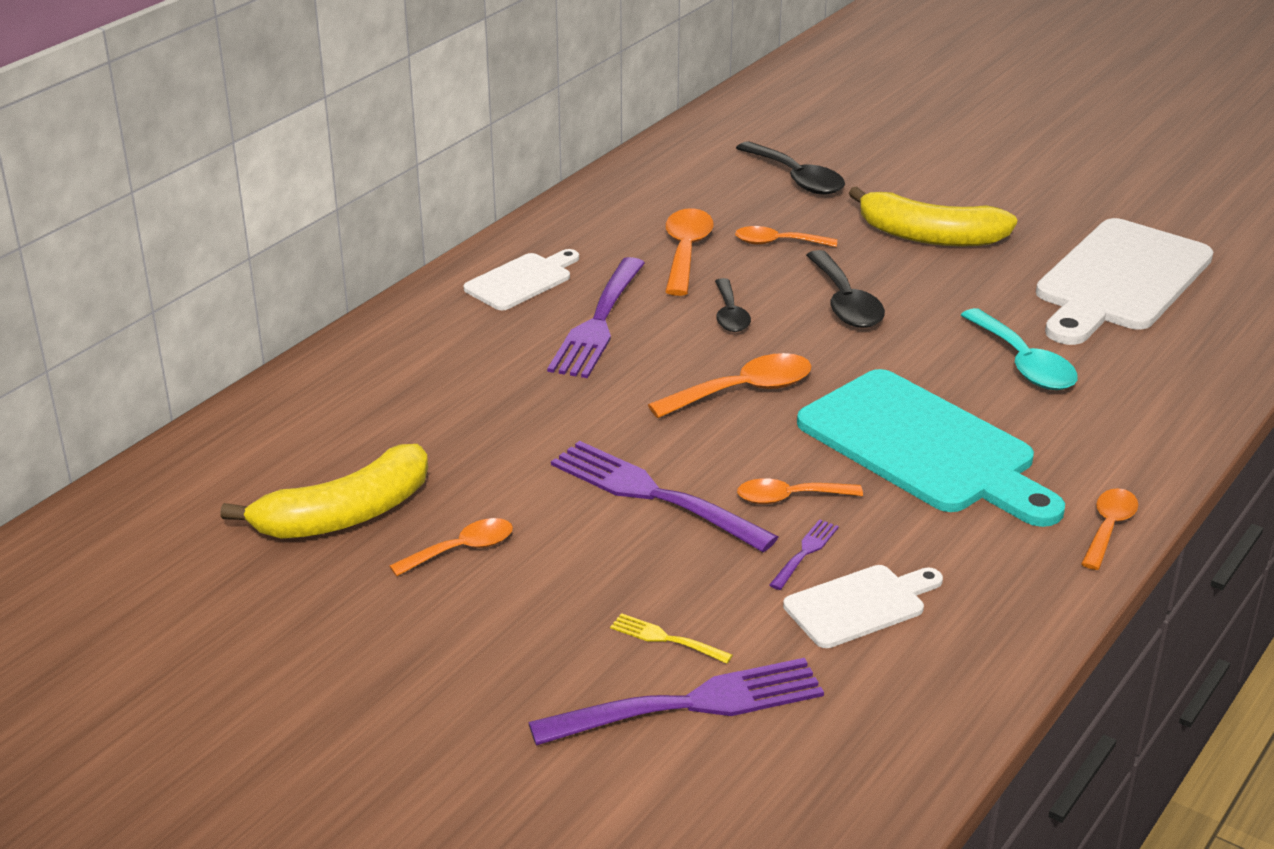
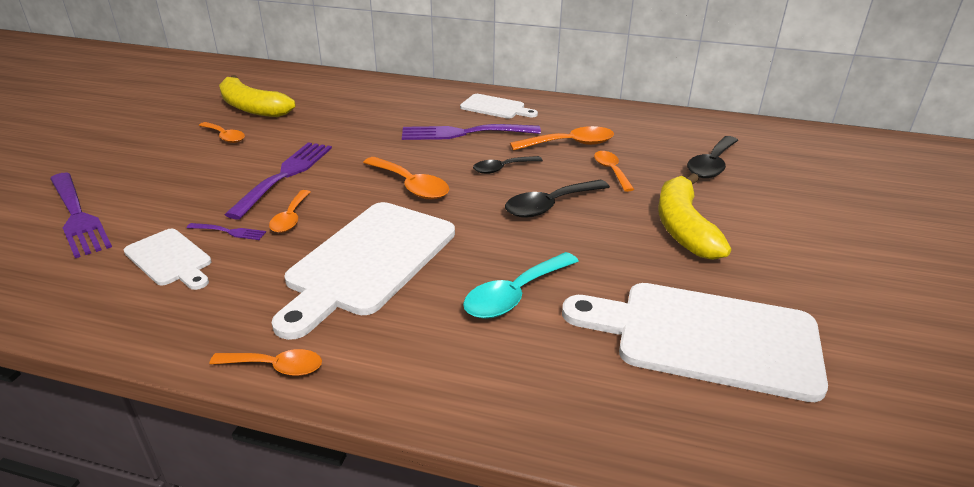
camera: 70 degrees right, 0 degrees up
yellow fork [610,613,733,664] -> none
orange spoon [737,478,863,504] -> orange spoon turned 150 degrees counterclockwise [269,190,310,233]
turquoise cutting board [797,369,1065,527] -> white cutting board [271,202,455,340]

